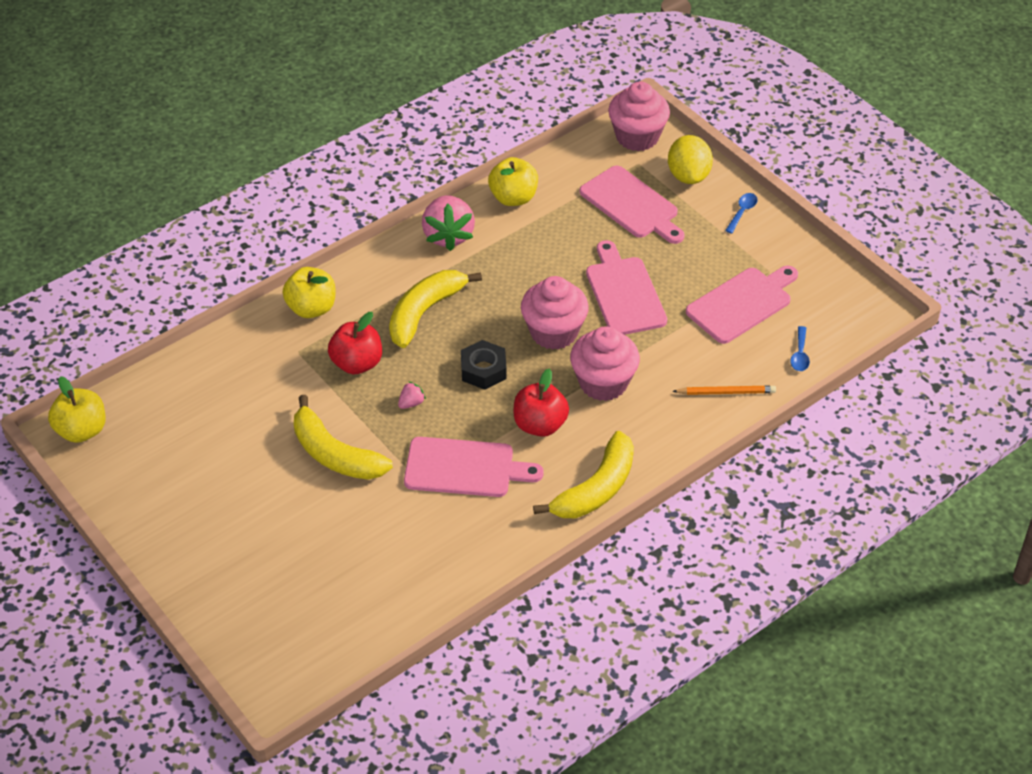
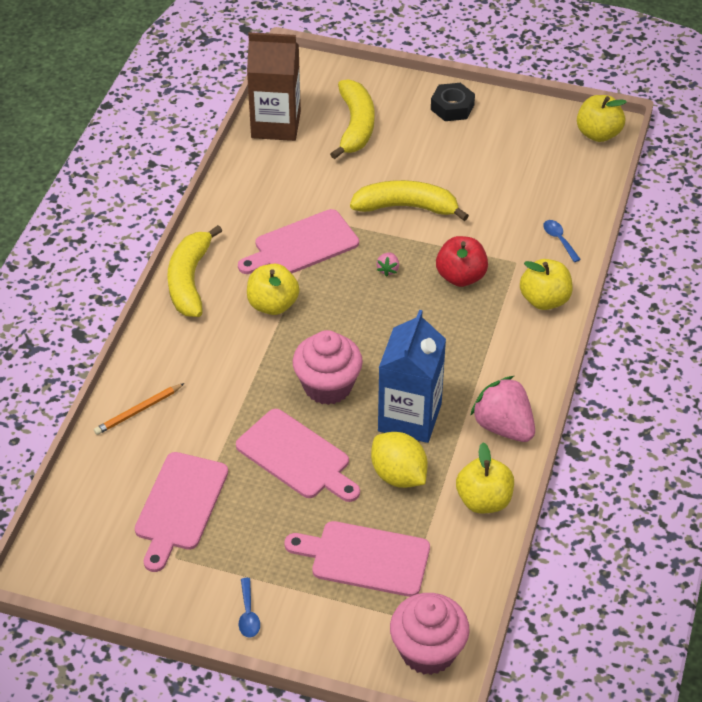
camera: 145 degrees right, 0 degrees up
yellow banana [389,270,482,348] -> yellow banana moved to [330,79,375,159]
black nut [461,340,507,390] -> black nut moved to [431,83,475,121]
red apple [514,369,569,437] -> yellow apple [247,264,300,315]
pink cupcake [570,326,640,401] -> none
yellow lemon [668,135,713,184] -> yellow lemon moved to [371,432,428,488]
blue spoon [790,326,810,371] -> blue spoon moved to [543,220,581,262]
none -> brown carton [247,32,301,141]
none -> blue carton [378,310,446,443]

